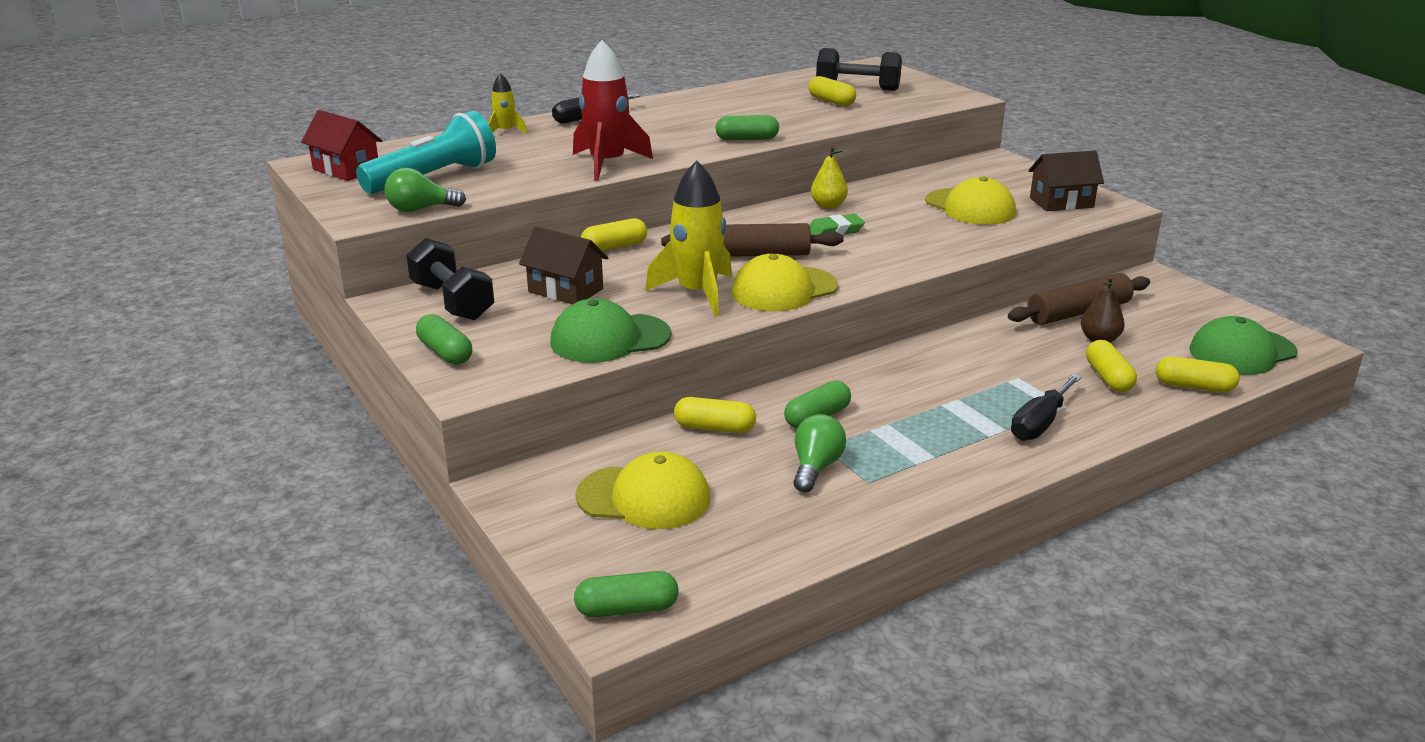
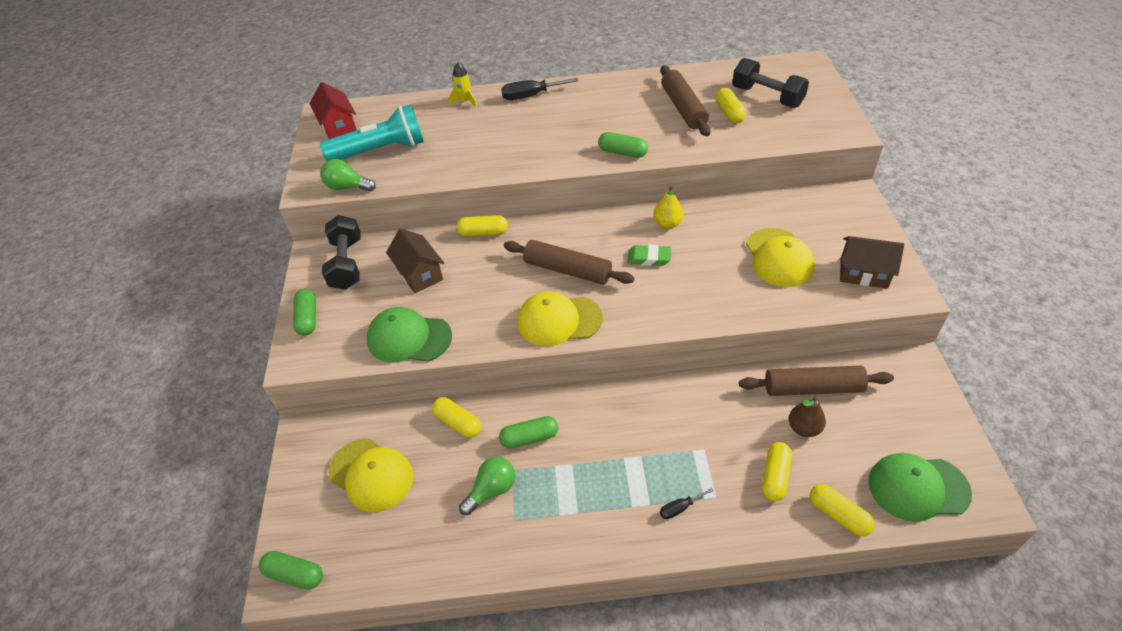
camera: 30 degrees right, 20 degrees up
red rocket [573,40,653,181] -> none
yellow rocket [645,160,732,316] -> none
black screwdriver [1011,374,1082,441] -> black screwdriver [660,488,714,519], size x0.55
none -> brown rolling pin [661,65,711,136]

